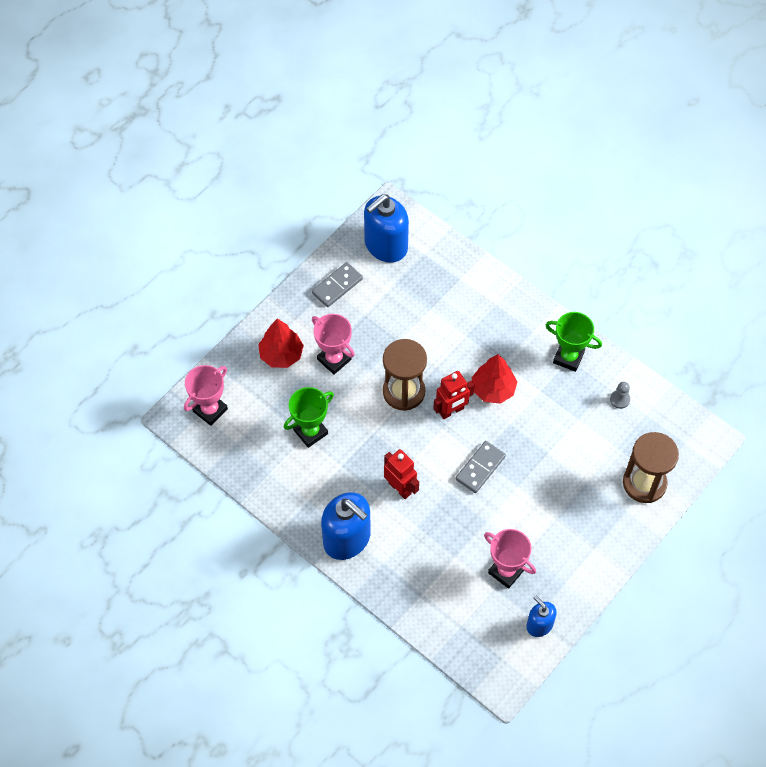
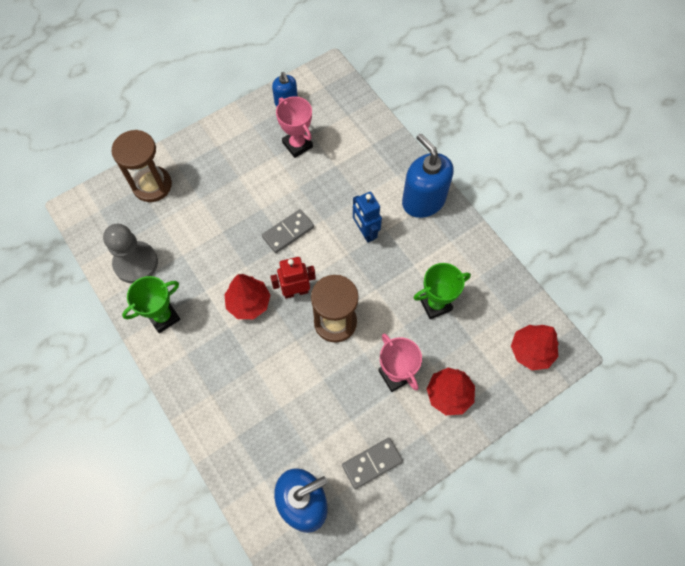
camera: 165 degrees left, 5 degrees up
pink trophy [184,365,228,426] -> red tree [511,325,559,370]
red robot [384,449,419,499] -> blue robot [353,192,382,243]
green trophy [546,312,602,372] -> green trophy turned 75 degrees counterclockwise [122,276,181,333]
grey pawn [610,382,630,409] -> grey pawn [103,224,158,284], size x2.26

